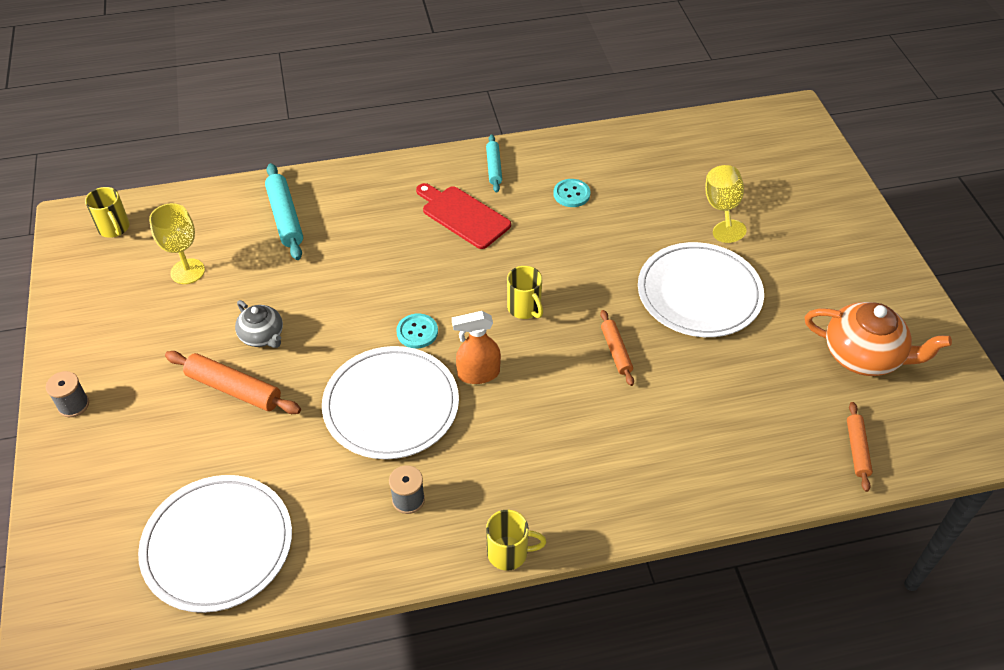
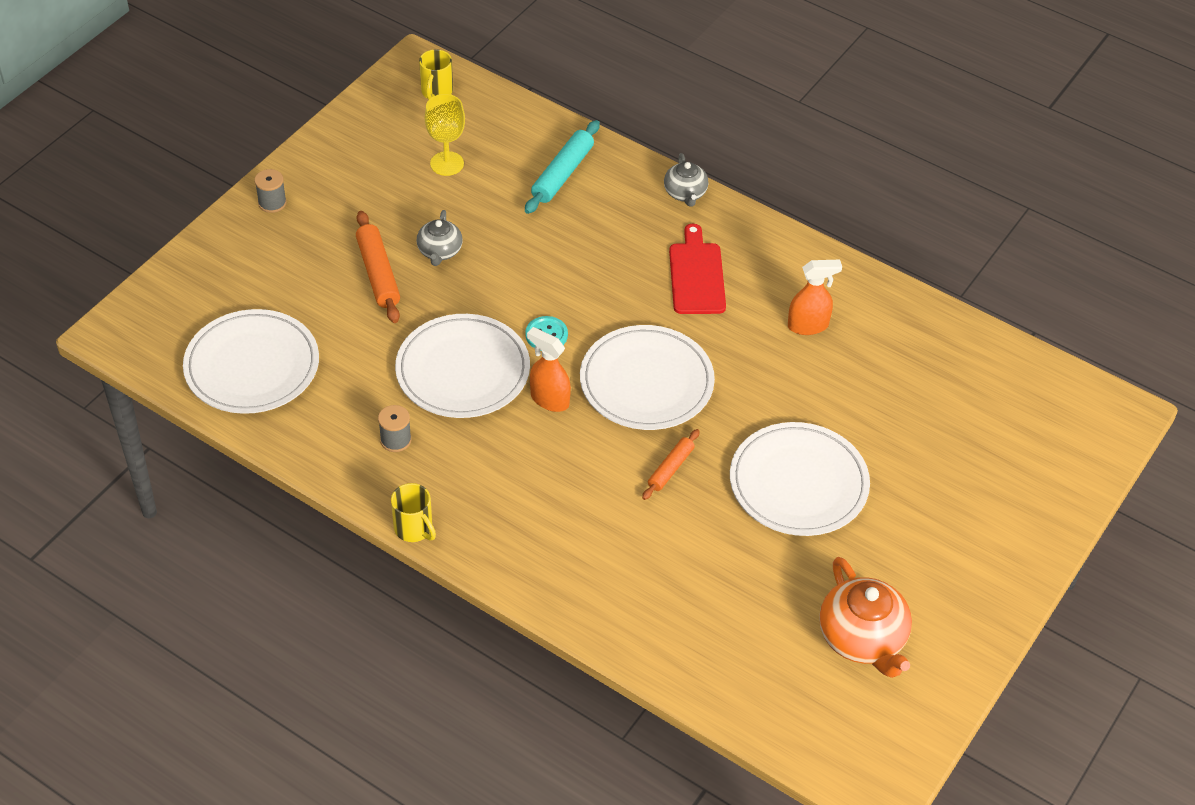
camera: 45 degrees right, 0 degrees up
turquoise rolling pin [486,135,502,193] -> none
yellow mug [507,266,543,319] -> white plate [580,325,715,430]
turquoise button [554,179,590,207] -> orange spray bottle [788,259,842,335]
yellow goblet [705,165,747,243] -> none
orange rolling pin [847,402,873,492] -> none
none -> grey teapot [664,153,708,207]

